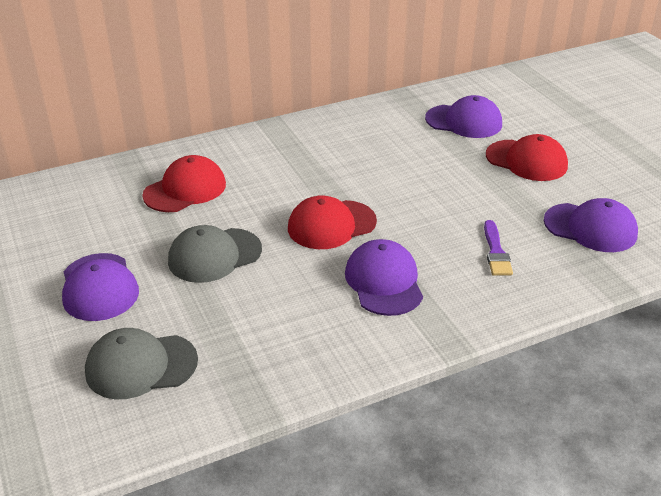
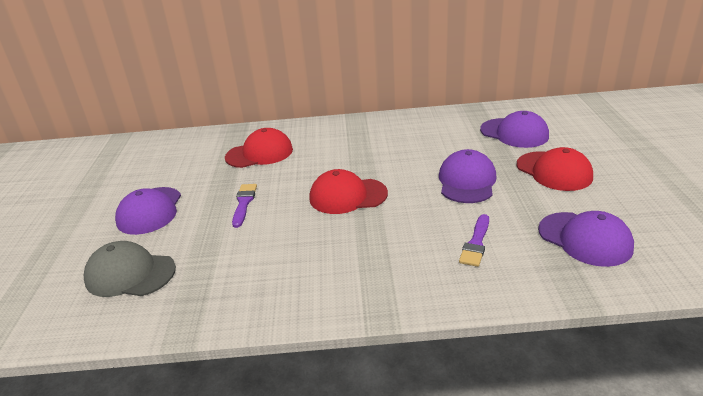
camera: 25 degrees right, 5 degrees down
grey cap [168,225,262,283] -> purple brush [232,184,257,228]
purple cap [345,239,423,316] -> purple cap moved to [439,149,497,203]

